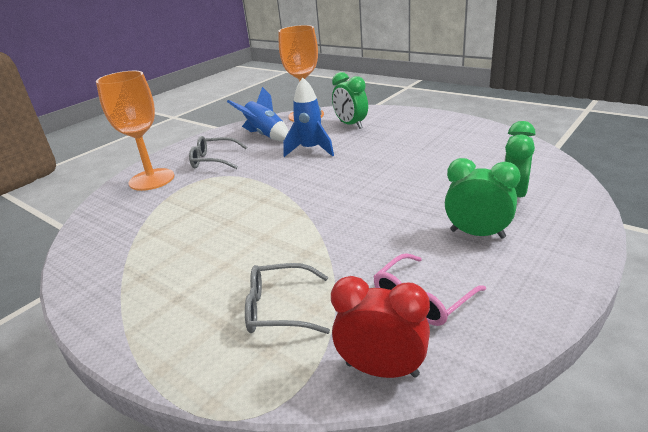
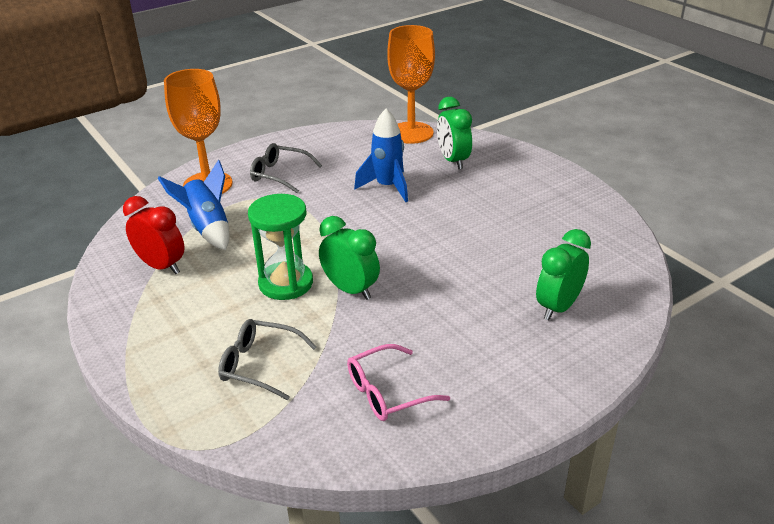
camera: 15 degrees right, 5 degrees up
blue rocket [227,87,289,142] -> blue rocket moved to [158,160,230,250]
red clock [331,276,430,378] -> red clock moved to [123,196,185,274]
green clock [445,158,521,239] -> green clock moved to [319,216,380,300]
none -> green hourglass [248,194,313,300]

